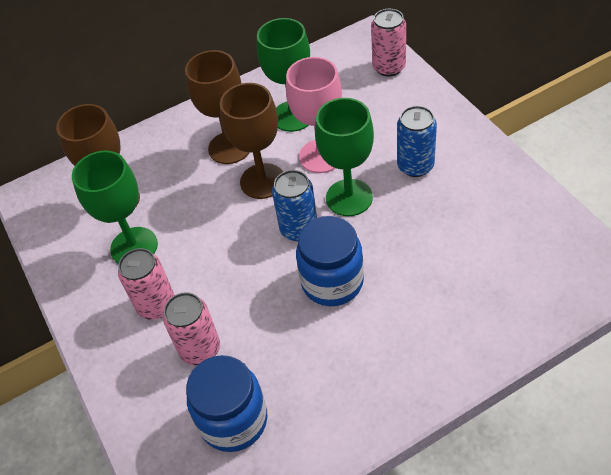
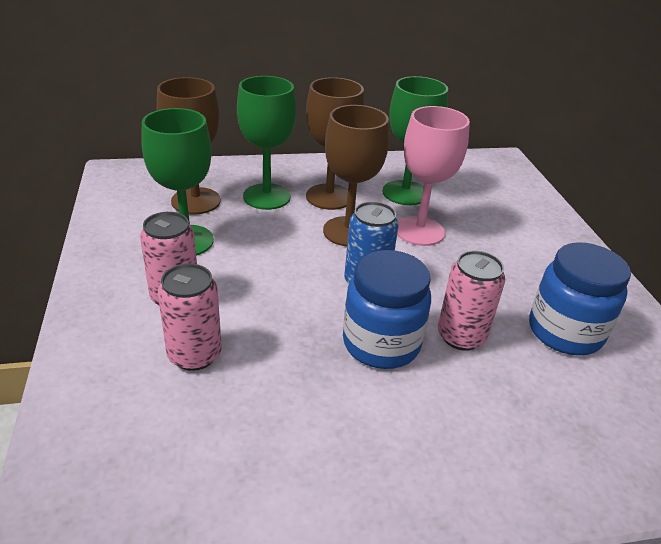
camera: 10 degrees right, 15 degrees down
blue jar [186,355,267,452] -> blue jar moved to [529,242,631,355]
green goblet [315,98,374,216] -> green goblet moved to [237,76,296,210]
pink can [371,9,406,77] -> pink can moved to [438,251,505,351]
blue can [397,106,437,177] -> none

